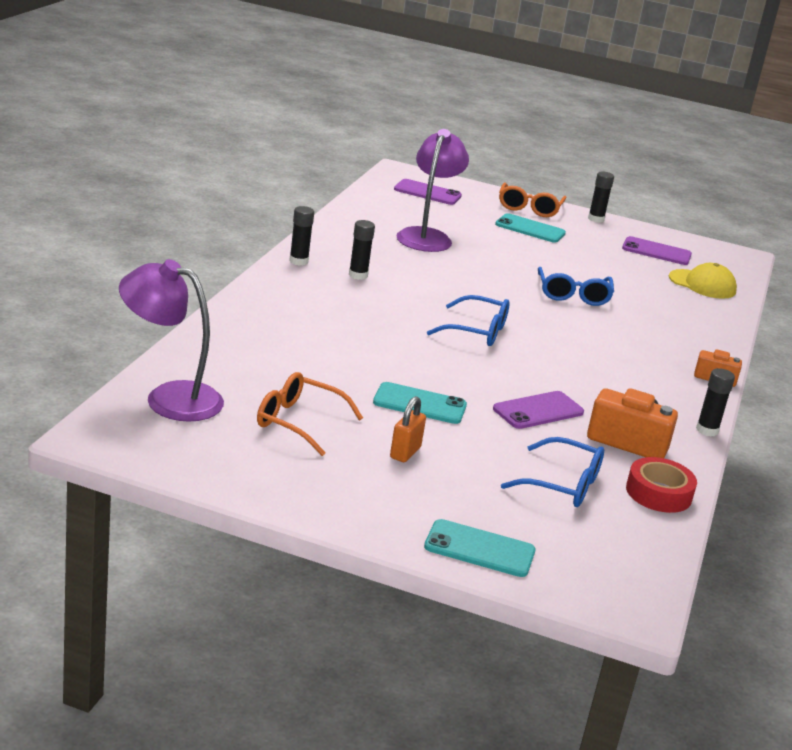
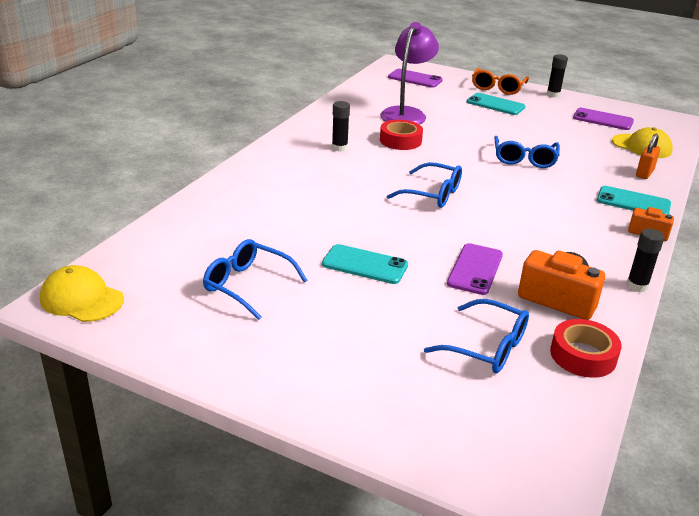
camera: 10 degrees right, 5 degrees up
purple lamp [119,259,224,422] -> none
orange glasses [257,372,363,456] -> blue glasses [203,239,307,320]
black glue stick [289,206,314,266] -> none
orange padlock [390,396,426,462] -> orange padlock moved to [636,134,660,179]
turquoise phone [424,519,536,577] -> turquoise phone moved to [597,186,671,214]
purple phone [493,391,584,429] -> purple phone turned 45 degrees counterclockwise [447,243,503,295]
none -> yellow cap [40,265,124,322]
none -> red tape [380,120,423,150]

